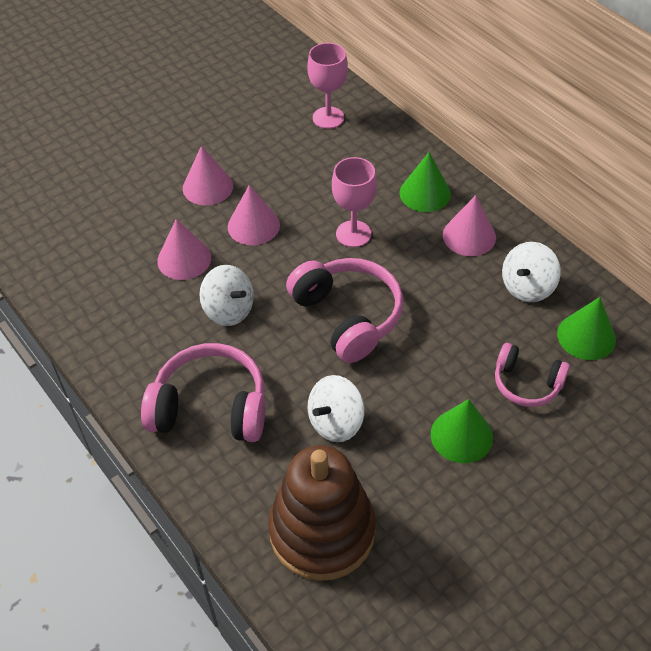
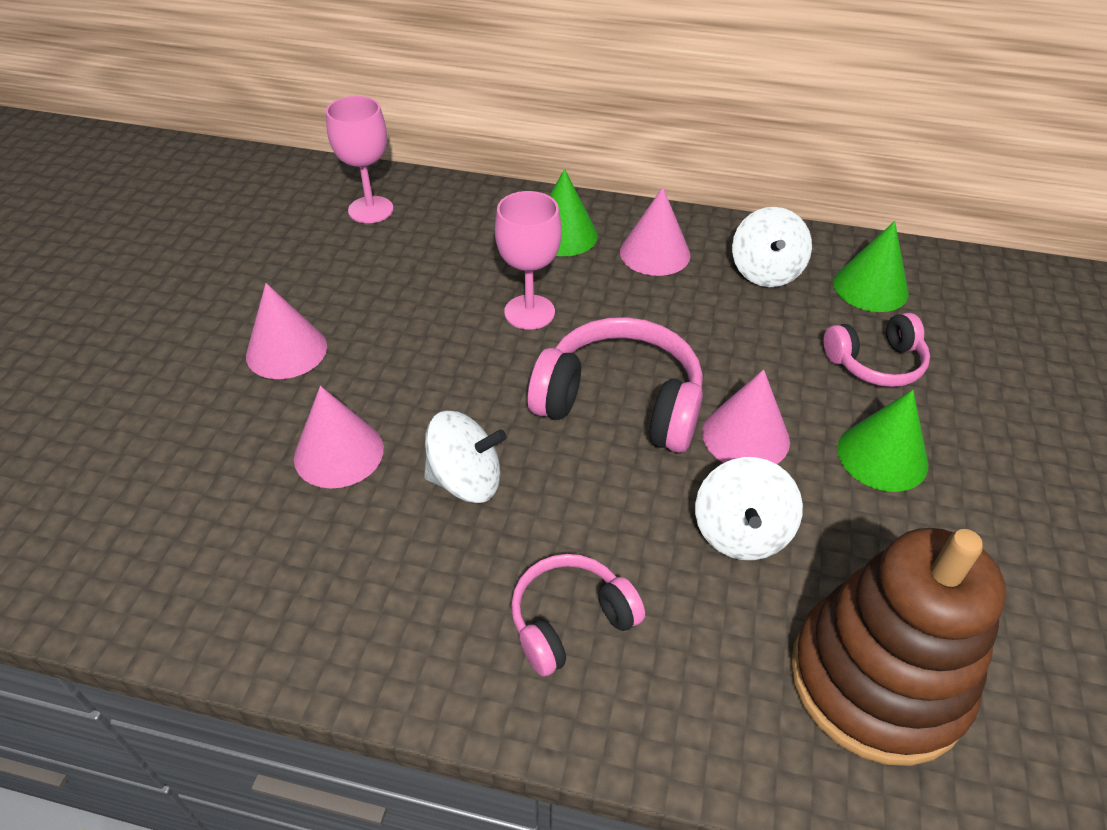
camera: 40 degrees left, 5 degrees down
pink headphones [141,343,265,442] -> pink headphones [511,554,645,677], size x0.61
pink cone [228,185,280,245] -> pink cone moved to [702,369,790,464]

